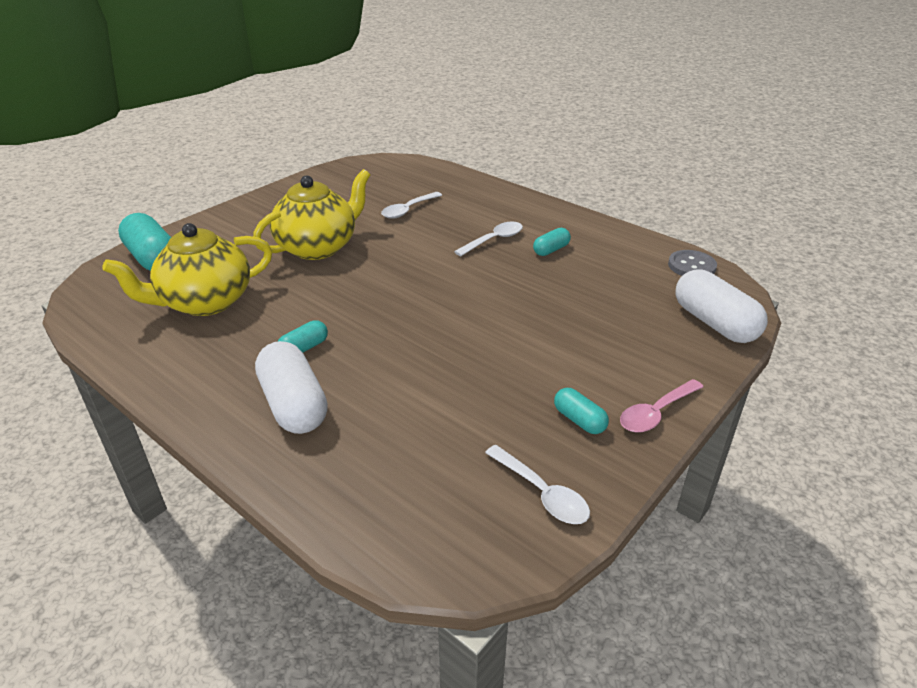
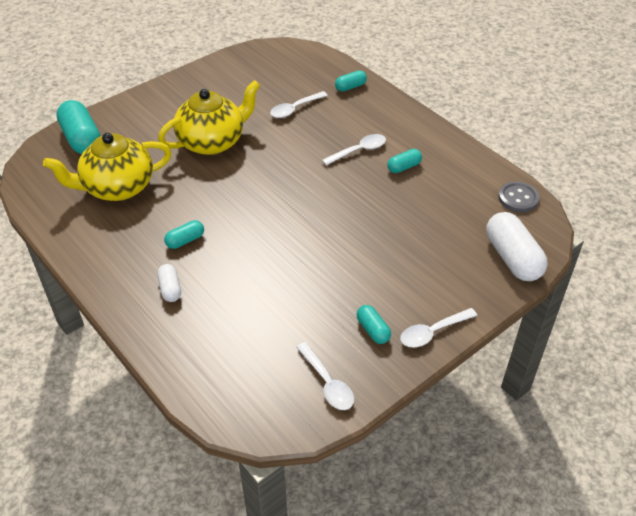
camera: 10 degrees right, 10 degrees up
white capsule [255,341,328,434] -> white capsule [157,264,181,302], size x0.52
pink spoon [620,379,703,433] -> white spoon [400,308,477,348]
none -> turquoise capsule [335,70,367,92]

